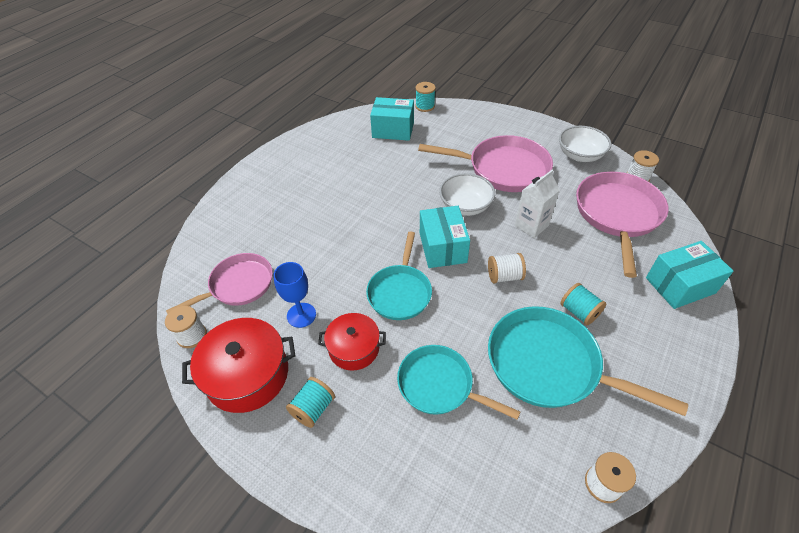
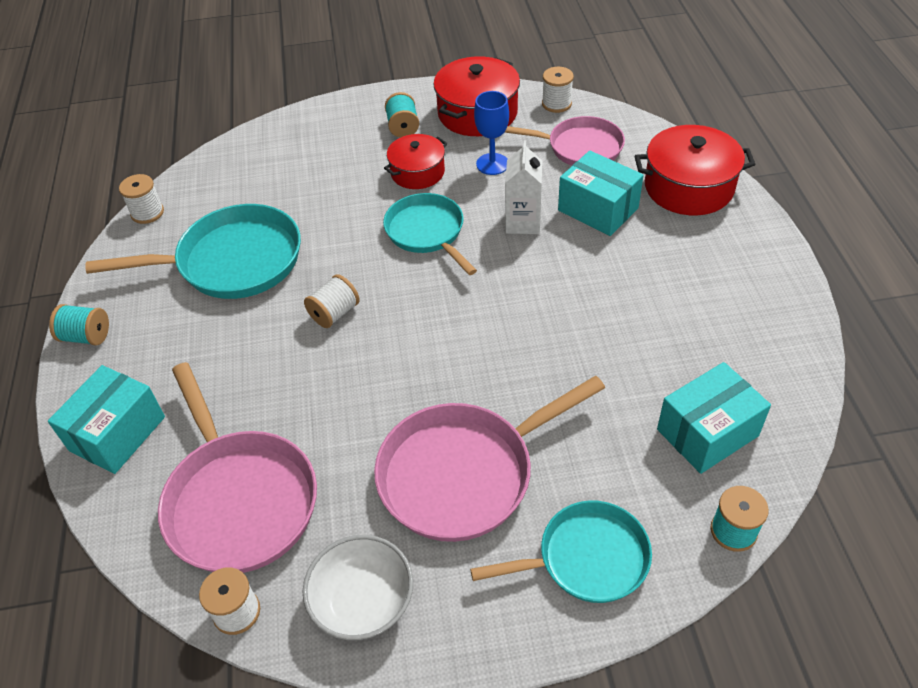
camera: 140 degrees right, 0 degrees up
pink pan [166,253,273,314] -> pink pan turned 90 degrees counterclockwise [504,116,625,166]
turquoise pan [397,345,520,420] -> turquoise pan moved to [470,500,652,603]
turquoise box [420,206,470,268] -> turquoise box moved to [558,151,643,236]
white bowl [439,173,495,216] -> none
white carton [515,170,560,238] -> white carton moved to [505,140,542,234]
turquoise spool [560,283,606,325] -> turquoise spool moved to [49,304,109,346]
none -> red pot [635,125,755,215]

